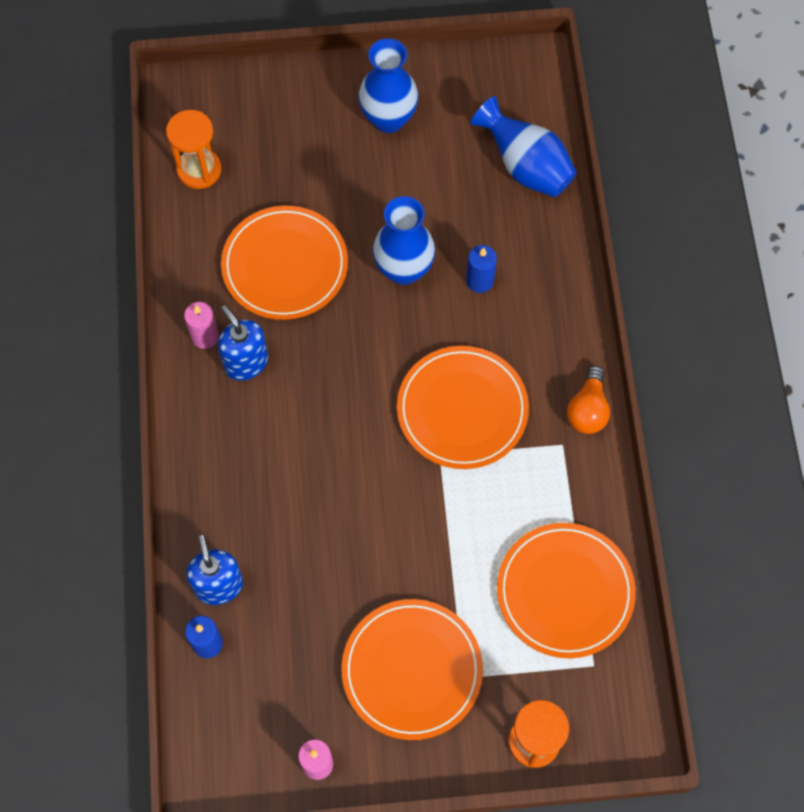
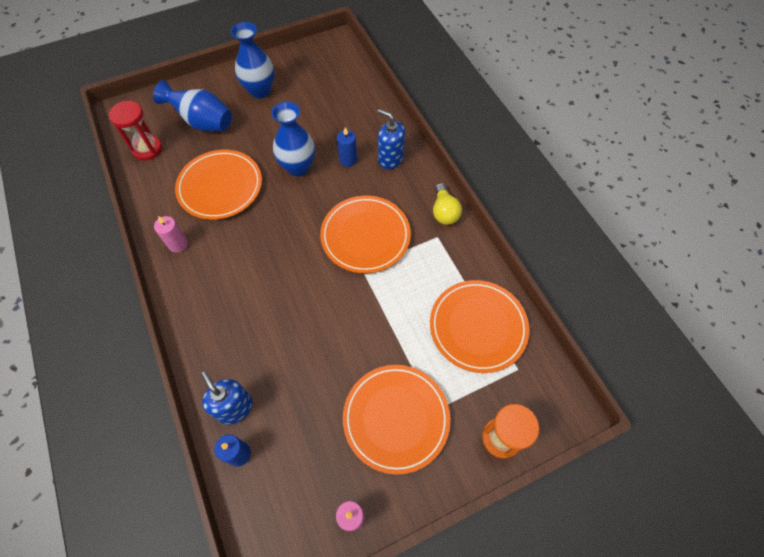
camera: 20 degrees left, 5 degrees down
orange hourglass [166,110,221,189] -> red hourglass [109,100,162,160]
blue soap dispenser [218,305,268,381] -> blue soap dispenser moved to [378,109,405,169]
blue vase [470,96,577,197] -> blue vase moved to [153,80,232,131]
orange light bulb [567,366,610,434] -> yellow light bulb [433,183,462,225]

